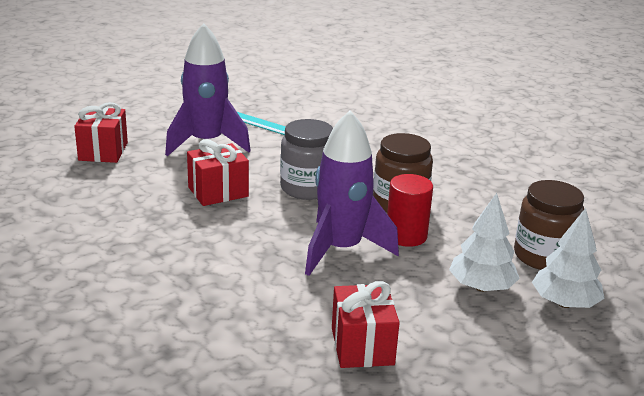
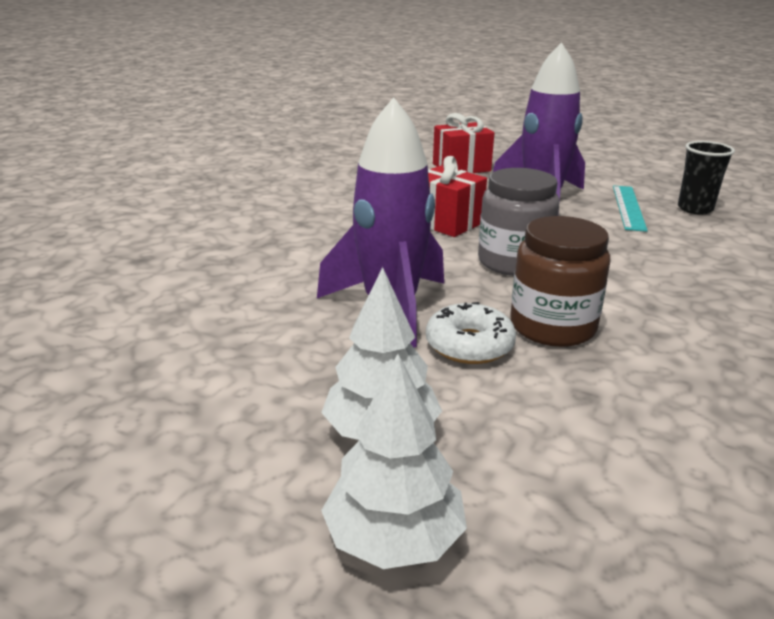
camera: 70 degrees right, 0 degrees up
red gift [332,281,400,368] -> none
red cylinder [387,174,433,247] -> white donut [426,302,516,364]
brown jar [514,180,584,270] -> none
none -> black cup [678,141,735,215]

